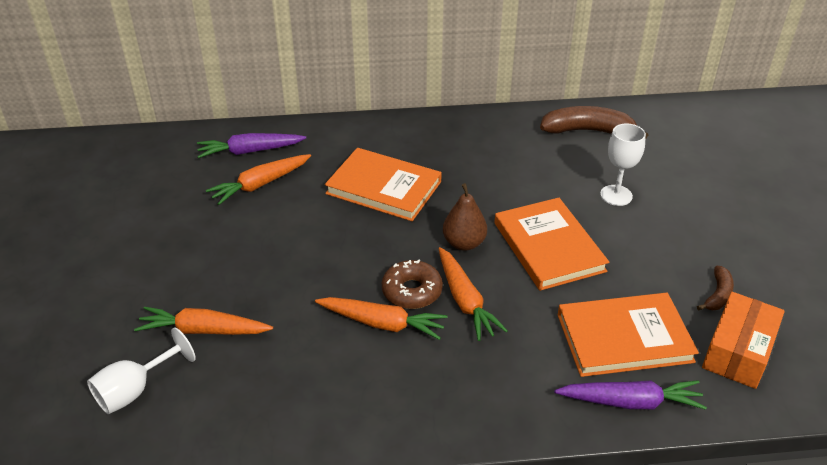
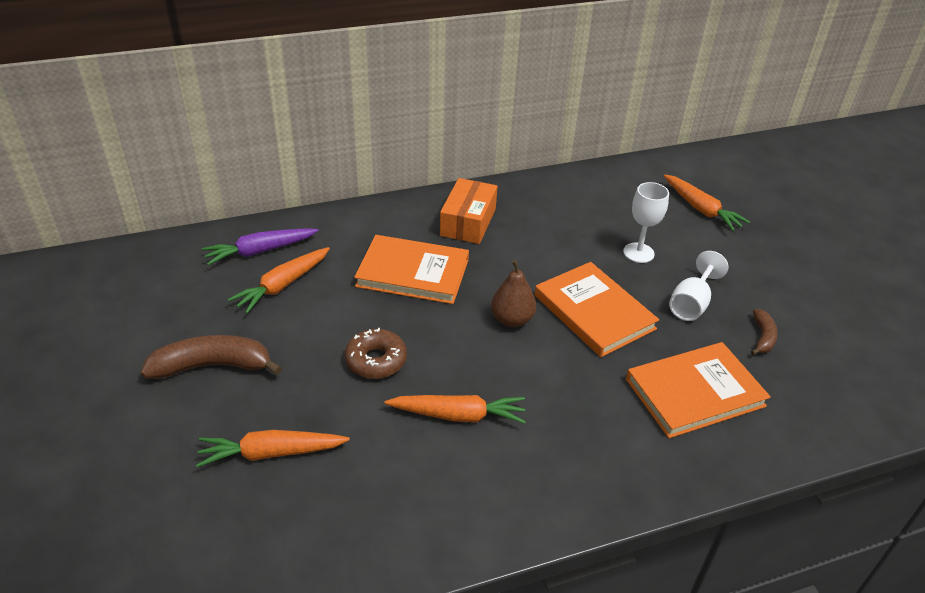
camera: 15 degrees left, 0 degrees up
white goblet [87,328,196,414] -> white goblet moved to [669,251,728,321]
brown donut [382,259,443,309] -> brown donut moved to [345,328,407,379]
orange carrot [438,247,508,341] -> orange carrot moved to [664,174,750,231]
brown banana [540,106,648,139] -> brown banana moved to [140,335,282,379]
purple carrot [554,380,707,410] -> none
orange box [702,292,785,389] -> orange box moved to [440,178,498,244]

